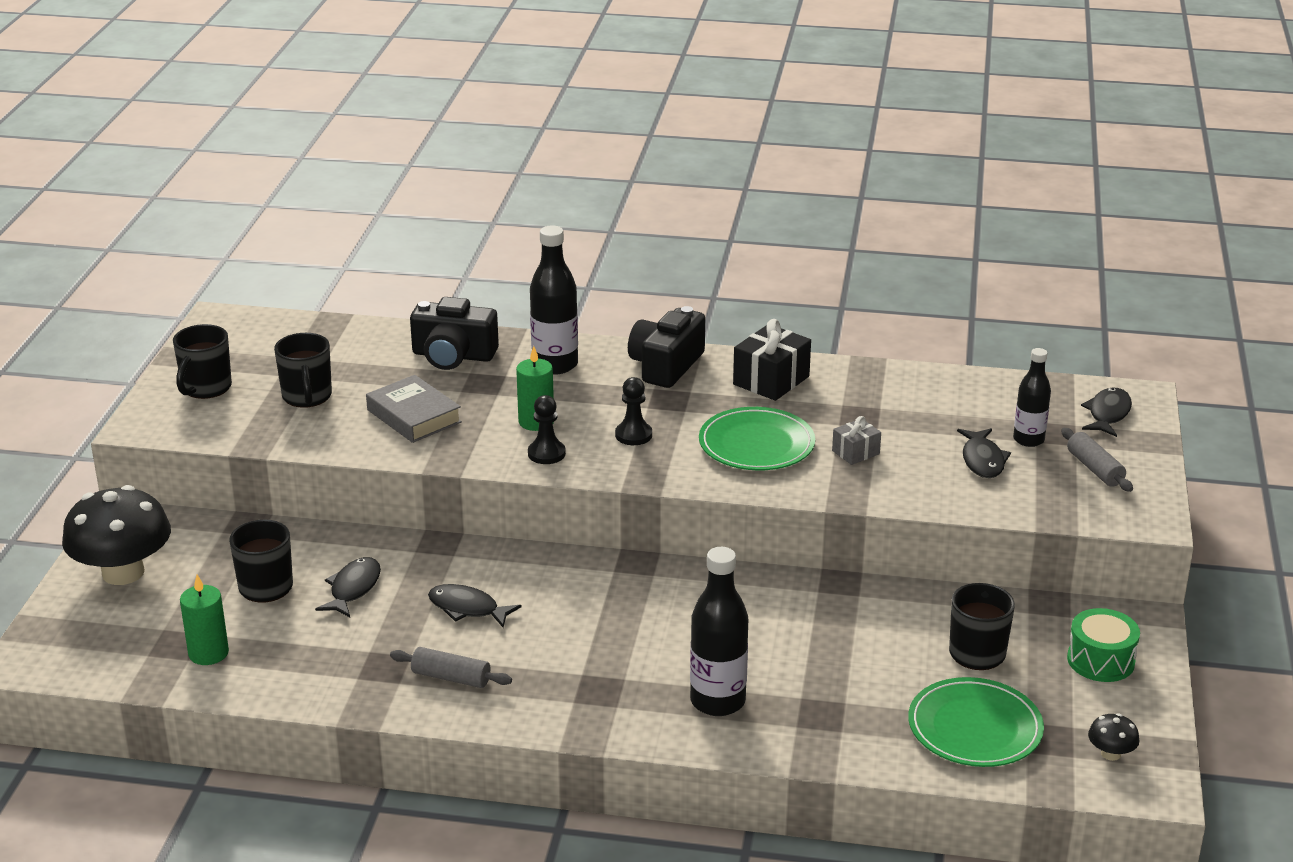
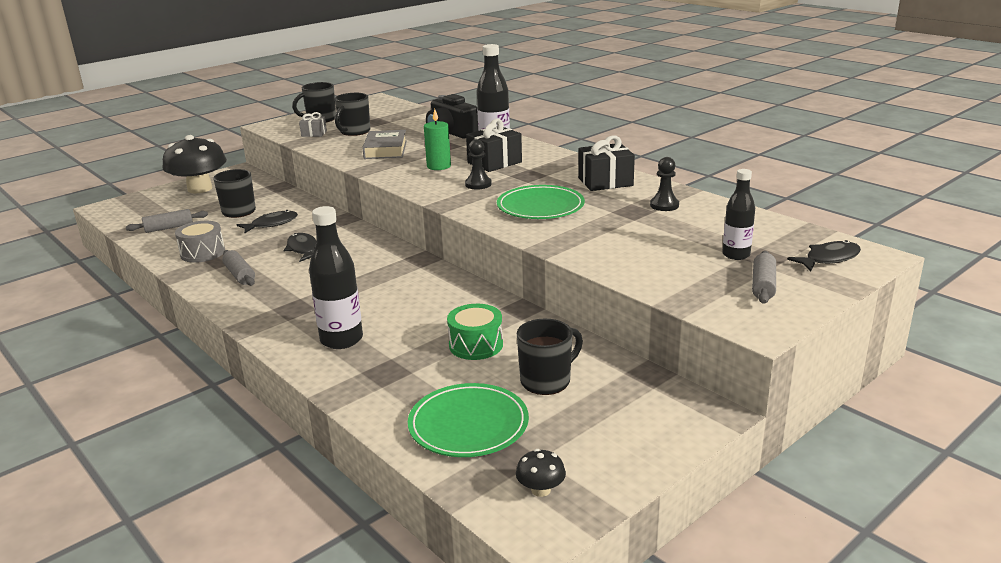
camera: 40 degrees right, 5 degrees down
green candle [180,575,229,665] -> grey rolling pin [126,209,208,233]
black pawn [528,395,566,464] -> black pawn moved to [650,157,679,211]
black camera [628,306,705,388] -> none
grey gift [832,416,881,465] -> grey gift moved to [299,112,327,137]
black fish [957,428,1011,478] -> none
green drum [1067,608,1140,682] -> green drum moved to [447,304,503,360]
none -> grey drum [175,221,225,263]
none -> black gift [466,119,522,172]

